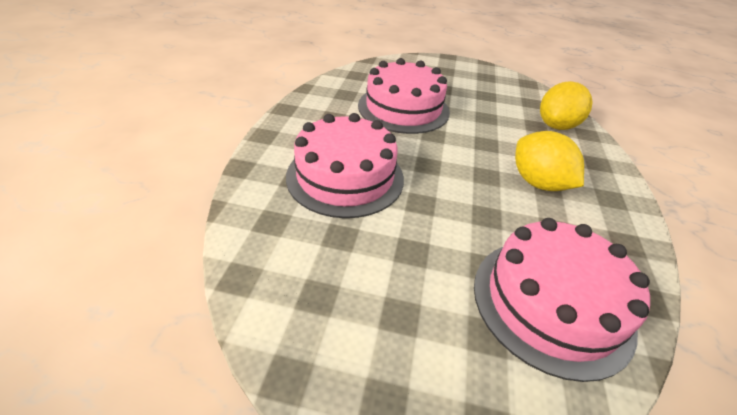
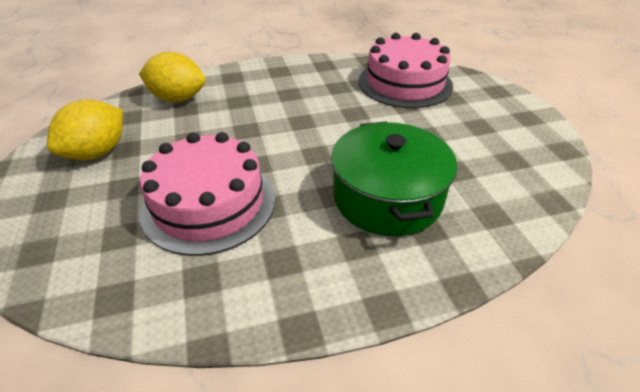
camera: 115 degrees left, 0 degrees up
pink cake [286,113,404,218] -> green pot [331,121,457,236]
yellow lemon [515,131,584,191] -> yellow lemon moved to [47,99,123,160]

